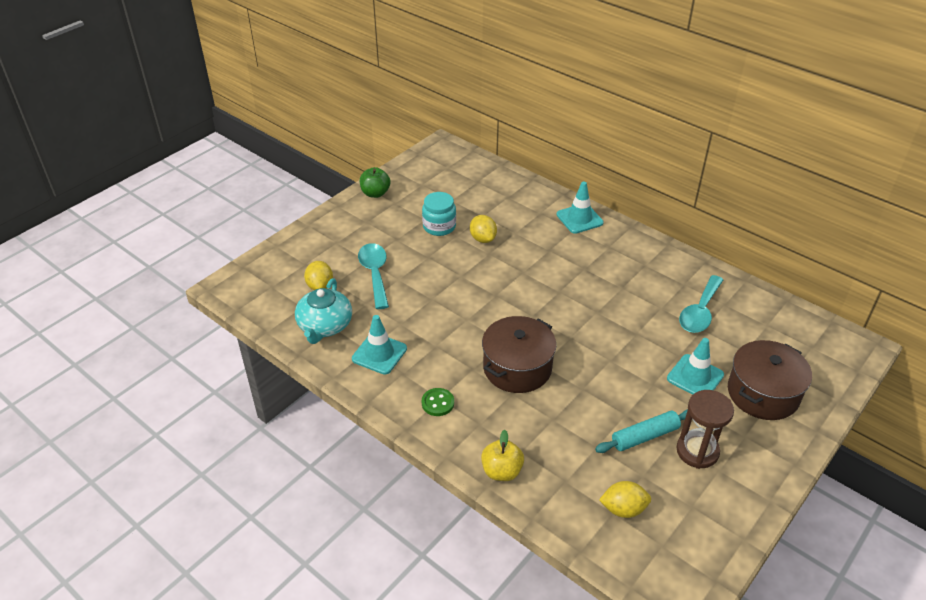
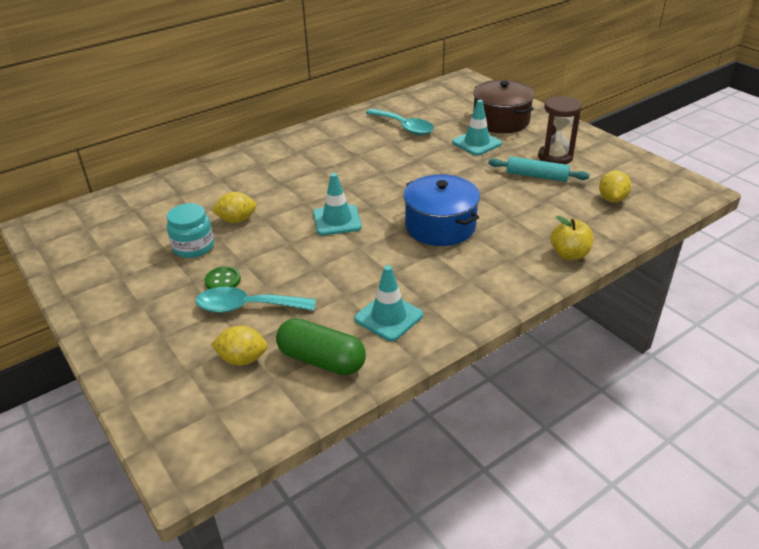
camera: 75 degrees left, 5 degrees down
turquoise teapot [295,278,352,344] -> green capsule [276,318,366,375]
green apple [360,167,390,198] -> none
green button [422,388,454,416] -> green button moved to [205,266,241,289]
brown pot [482,316,556,393] -> blue pot [404,174,480,246]
turquoise traffic cone [557,182,604,234] -> turquoise traffic cone moved to [313,173,362,235]
turquoise rolling pin [595,409,688,453] -> turquoise rolling pin turned 60 degrees counterclockwise [488,157,590,182]

